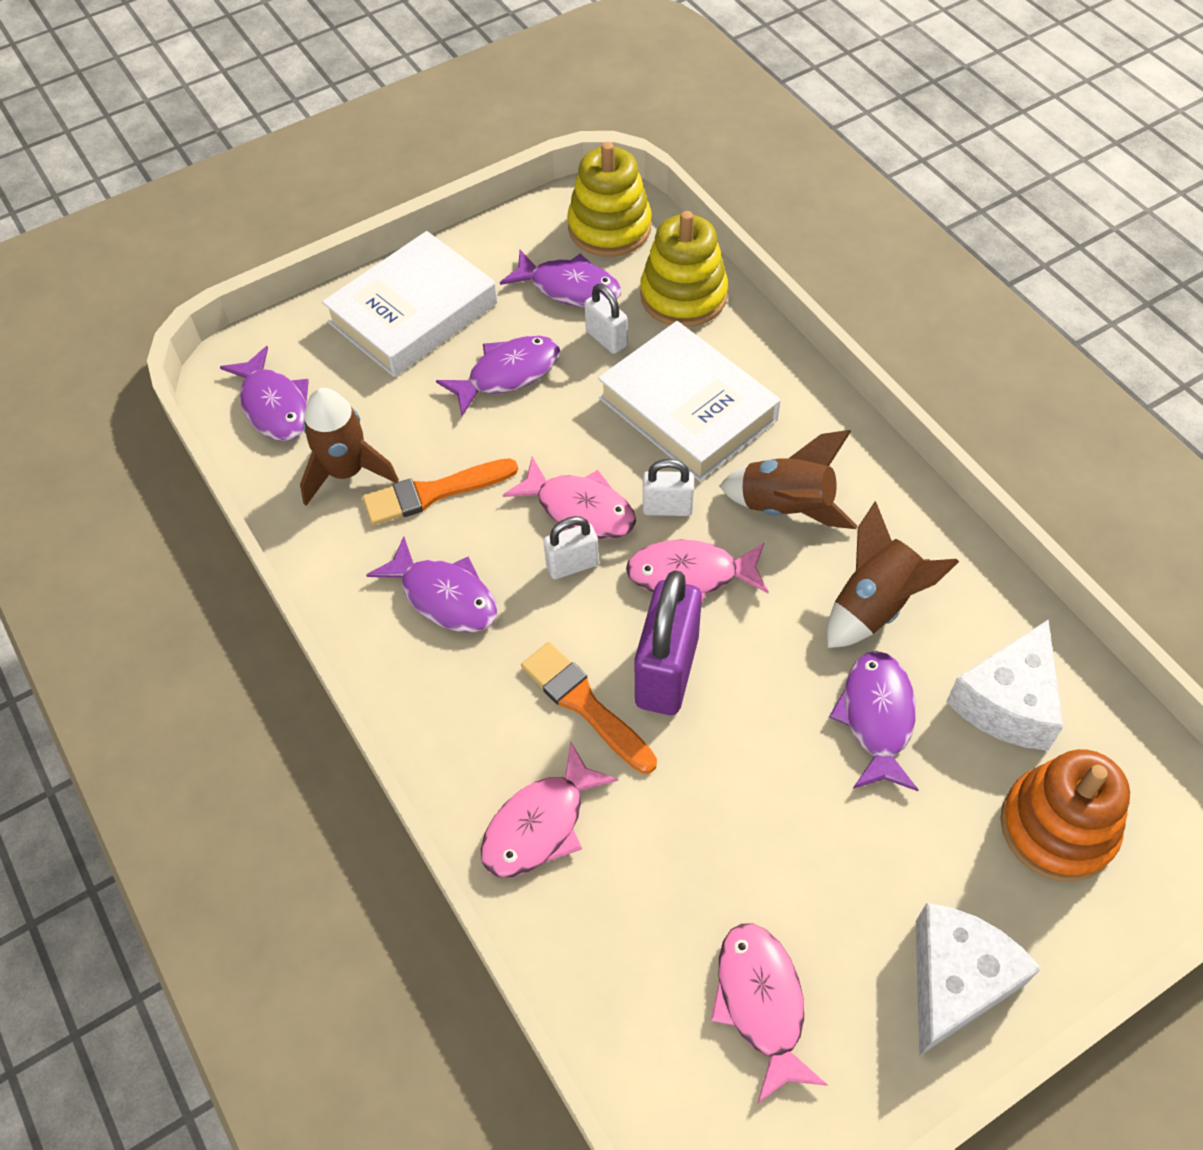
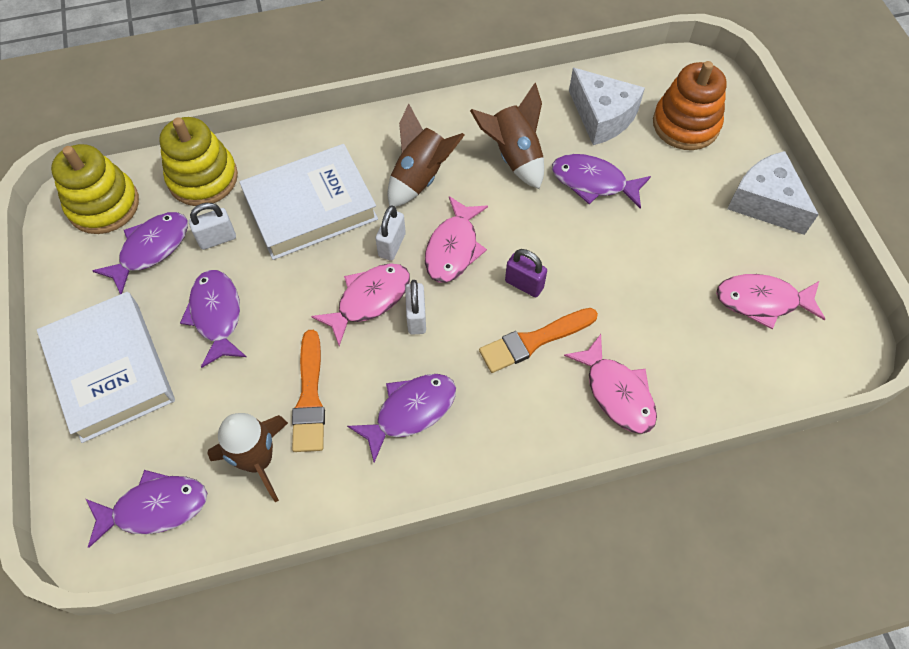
camera: 75 degrees left, 5 degrees up
purple padlock [635,570,702,715] -> purple padlock [505,249,547,297], size x0.54

